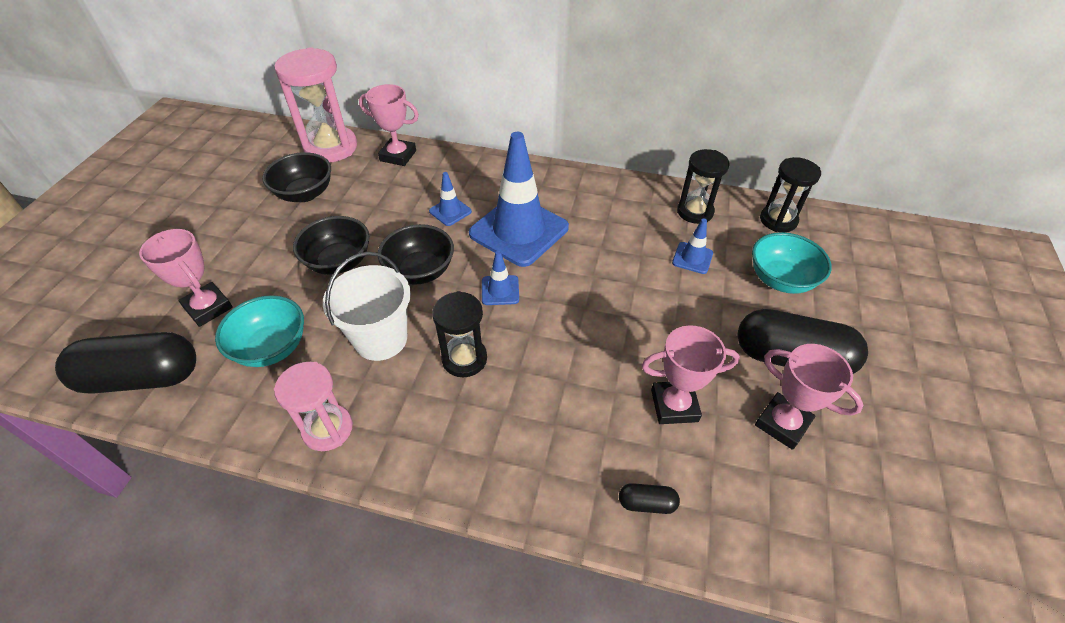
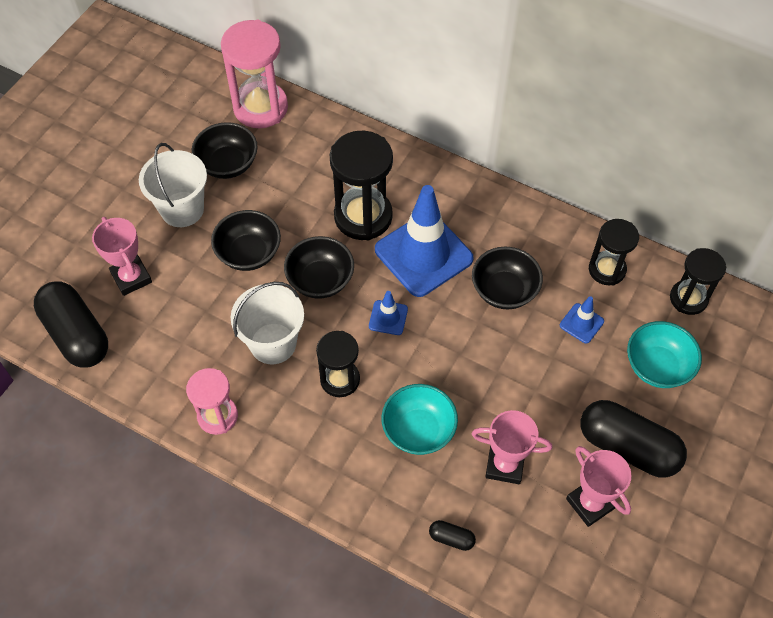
camera: 15 degrees right, 10 degrees up
black capsule [55,332,196,394] -> black capsule turned 45 degrees clockwise [34,282,108,368]
turquoise bowl [215,295,304,367] -> turquoise bowl moved to [381,384,458,455]
pink trophy [359,84,419,166] -> none
blue traffic cone [429,172,472,226] -> black hourglass [330,131,393,240]
none -> white bucket [139,143,207,227]
none -> black bowl [472,247,543,309]

